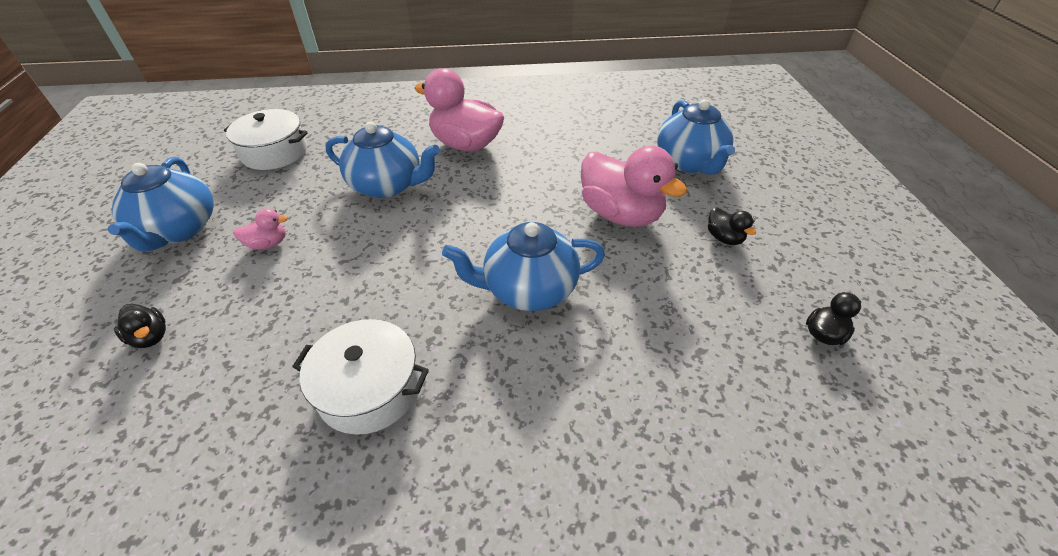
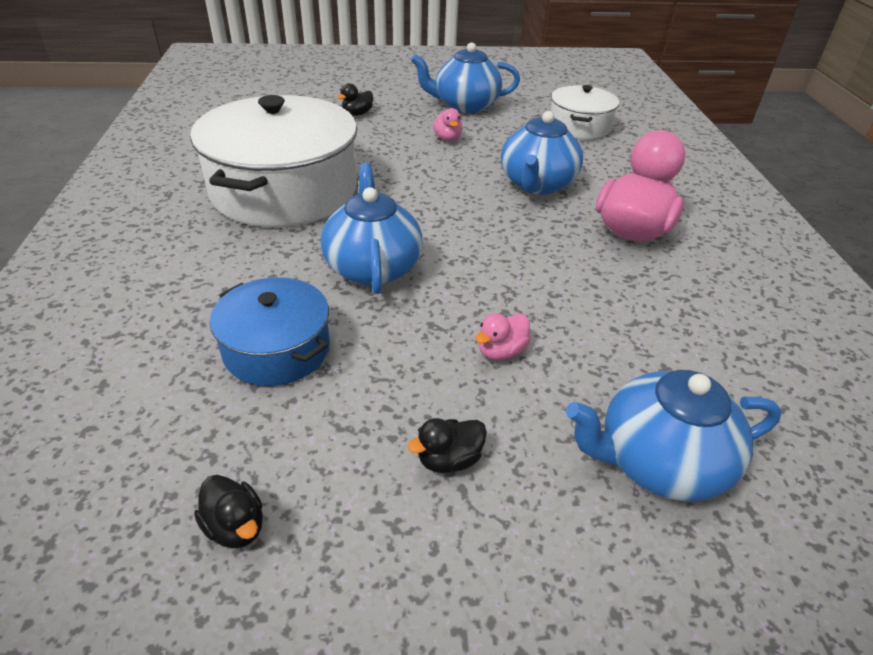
camera: 90 degrees right, 5 degrees down
white pot [292,319,429,435] -> white pot [190,95,357,227], size x1.89
pink duck [581,146,687,227] -> pink duck [475,313,530,360], size x0.45
none -> blue pot [210,277,330,386]

